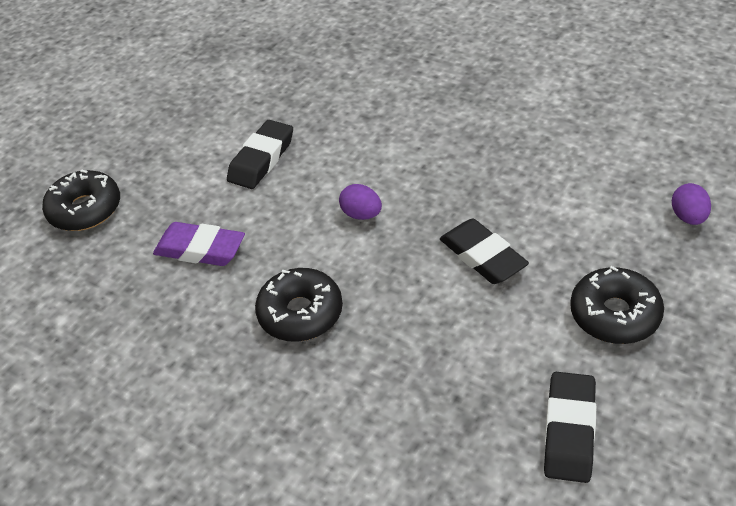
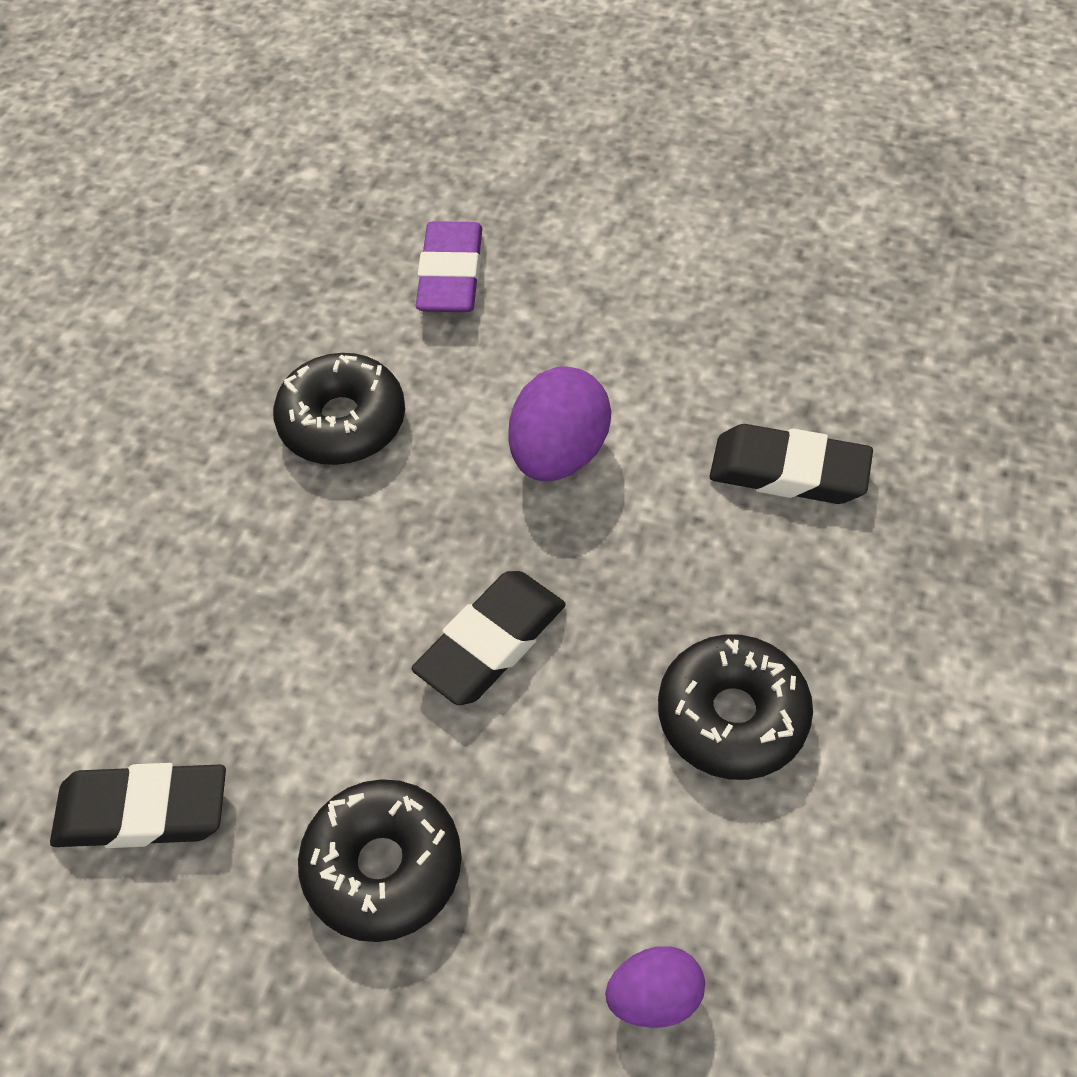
camera: 75 degrees right, 10 degrees up
black donut [42,170,120,231] -> black donut moved to [658,634,813,780]
black eraser [227,120,293,189] -> black eraser moved to [710,424,873,504]
purple egg [339,184,382,220] -> purple egg [508,366,611,481], size x1.65

